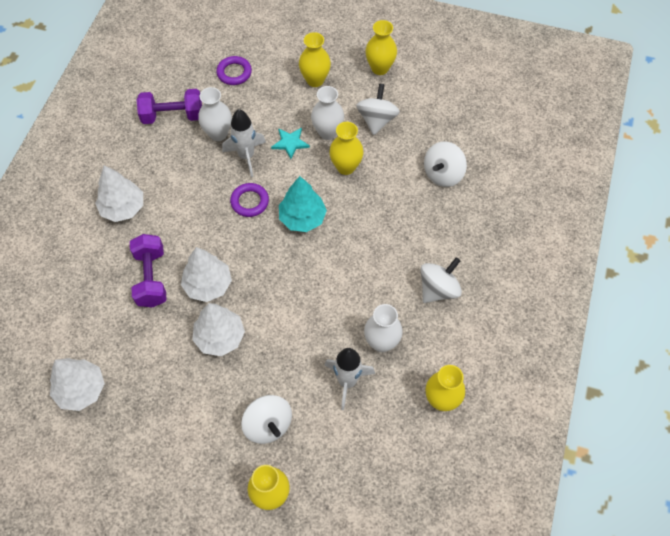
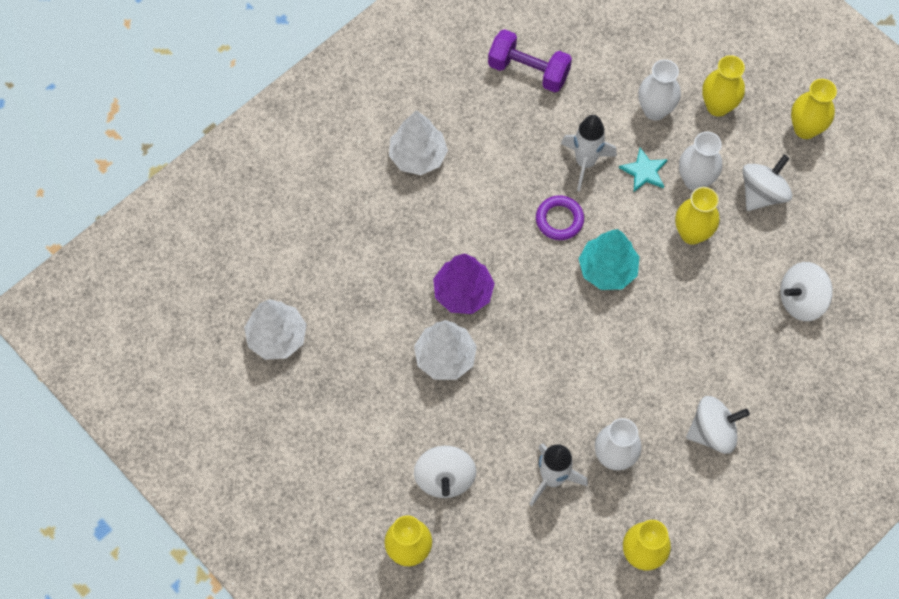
camera: 30 degrees right, 5 degrees up
purple dumbbell [130,234,167,307] -> none
white tree [181,247,232,302] -> purple tree [433,253,495,314]
white vase [198,87,232,141] -> white vase moved to [638,59,681,120]
purple ring [216,56,252,85] -> none

